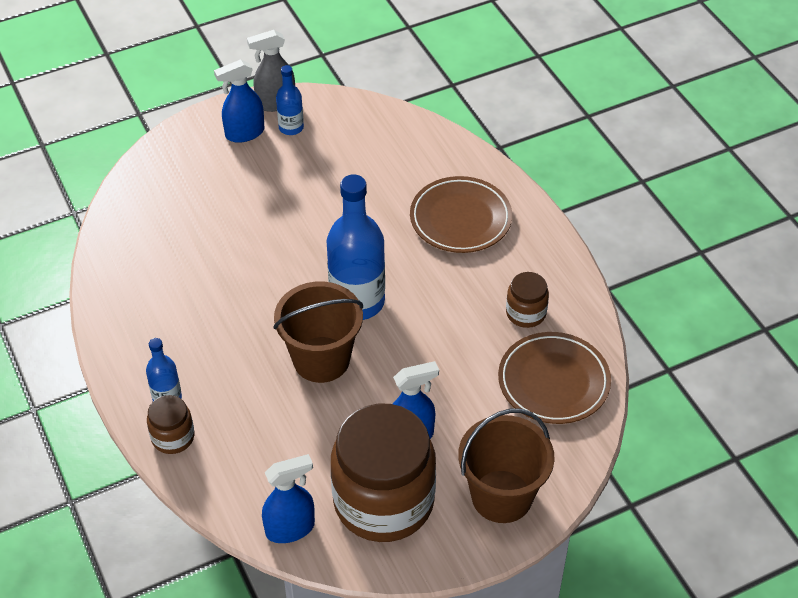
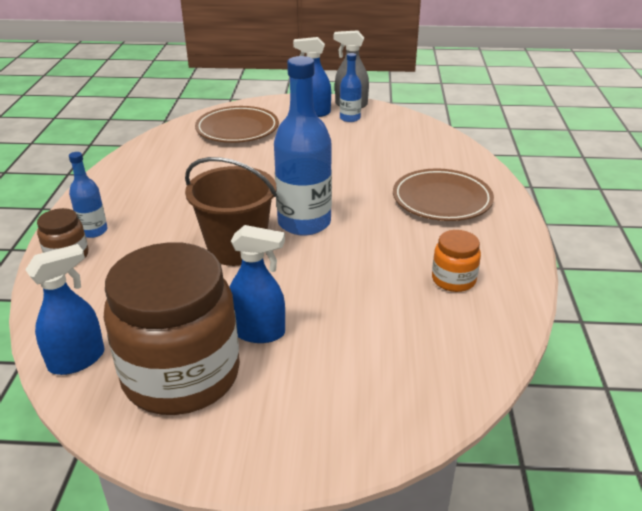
camera: 30 degrees right, 15 degrees down
blue spray bottle [262,454,315,543] -> blue spray bottle turned 45 degrees counterclockwise [25,244,104,375]
brown bucket [458,409,554,523] -> none
brown plate [498,332,611,424] -> brown plate moved to [195,106,279,143]
brown jar [506,272,549,328] -> orange jar [432,230,481,292]

